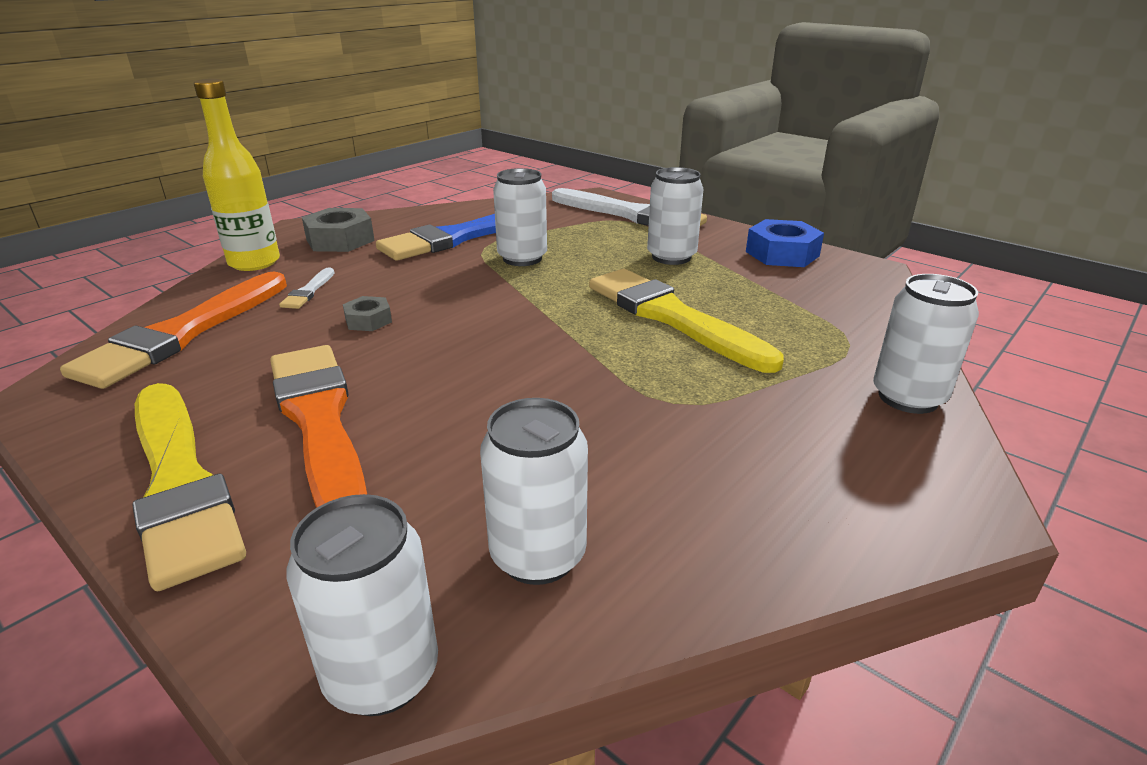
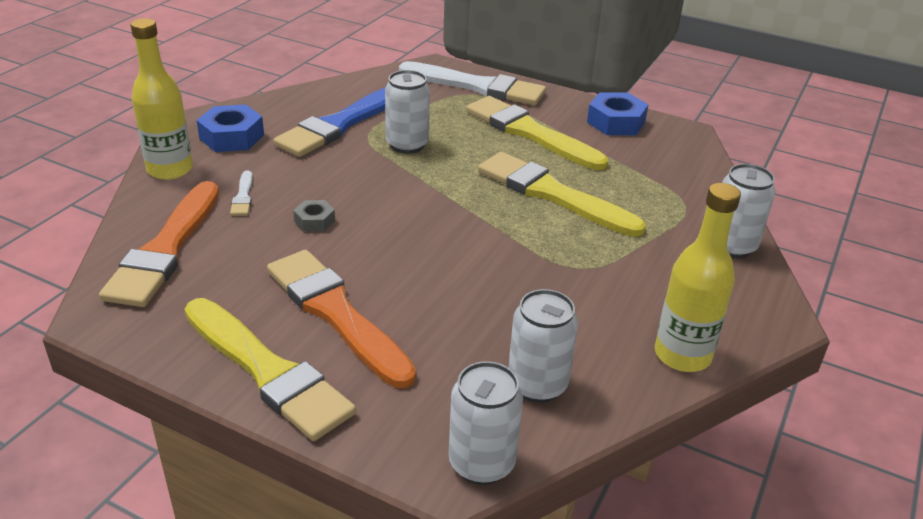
camera: 15 degrees left, 5 degrees up
grey nut [302,208,375,252] -> blue nut [196,104,264,152]
white can [647,167,703,265] -> yellow brush [466,96,608,170]
none -> yellow bottle [655,183,741,372]

